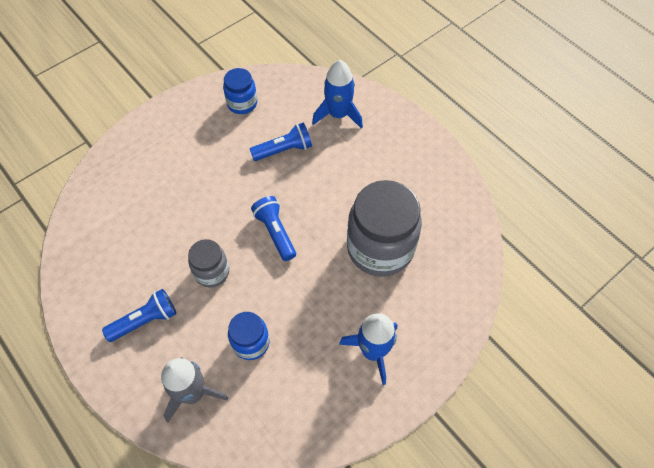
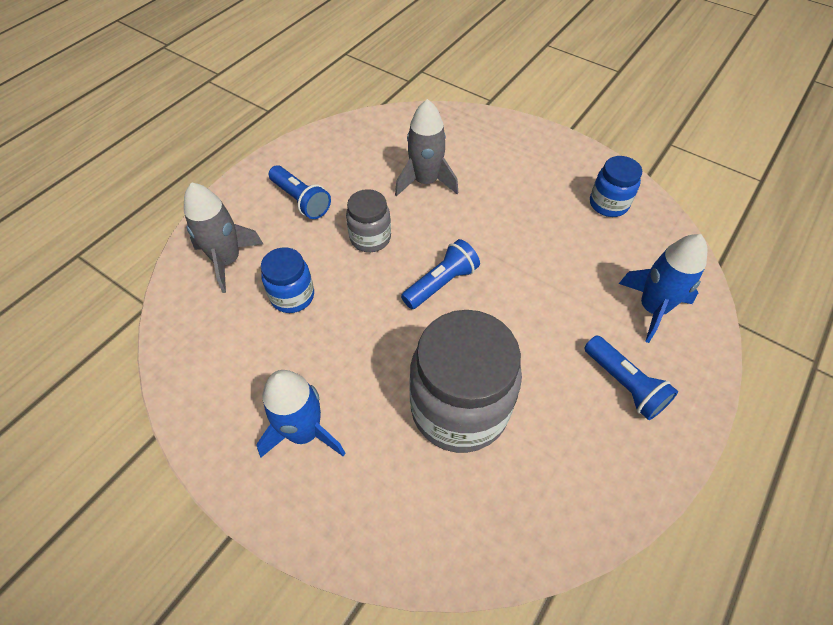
camera: 75 degrees right, 5 degrees down
blue flashlight [250,123,312,161] -> blue flashlight moved to [584,336,678,420]
none -> grey rocket [395,99,458,196]

